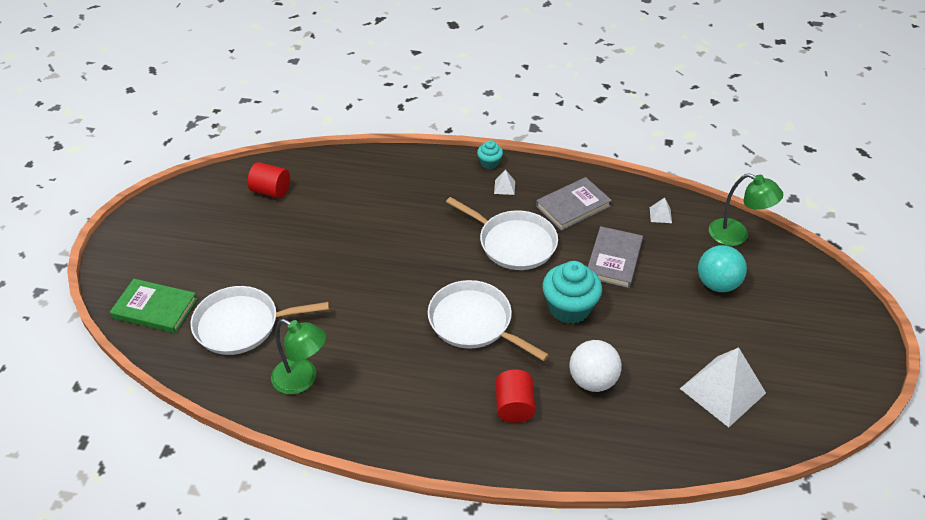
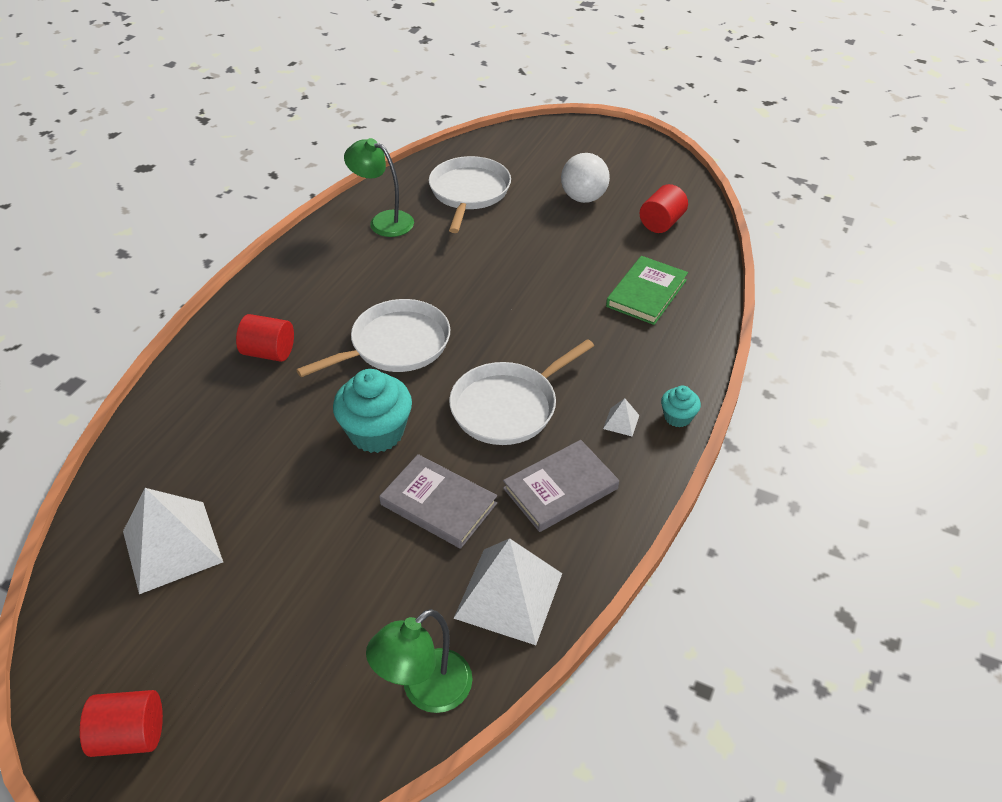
camera: 105 degrees right, 0 degrees up
green book [110,279,197,333] -> green book moved to [606,256,688,325]
green lamp [271,319,327,395] -> green lamp turned 75 degrees clockwise [344,138,414,237]
grey book [536,177,612,231] -> grey book turned 75 degrees clockwise [503,440,619,532]
white ball [569,340,622,392] -> white ball moved to [561,153,610,203]
white pyramid [650,197,672,223] -> white pyramid [453,538,562,645], size x2.43
turquoise ball [698,245,747,292] -> none
none -> red cylinder [80,690,163,757]

